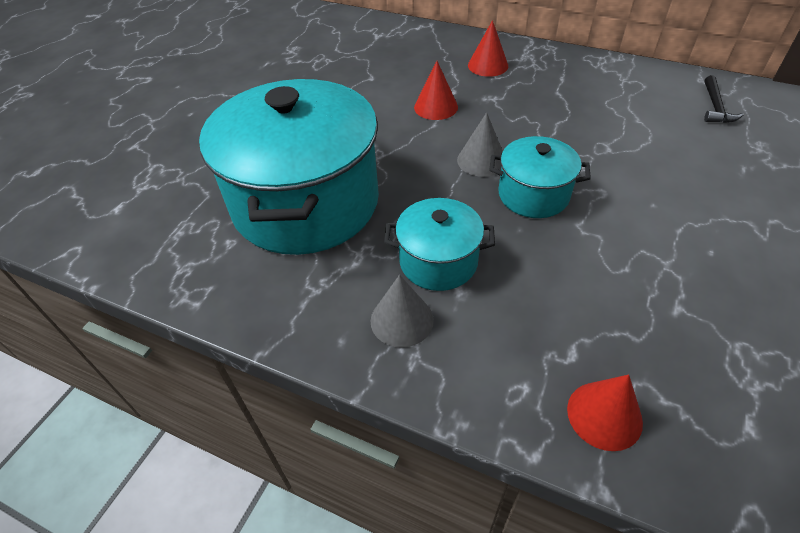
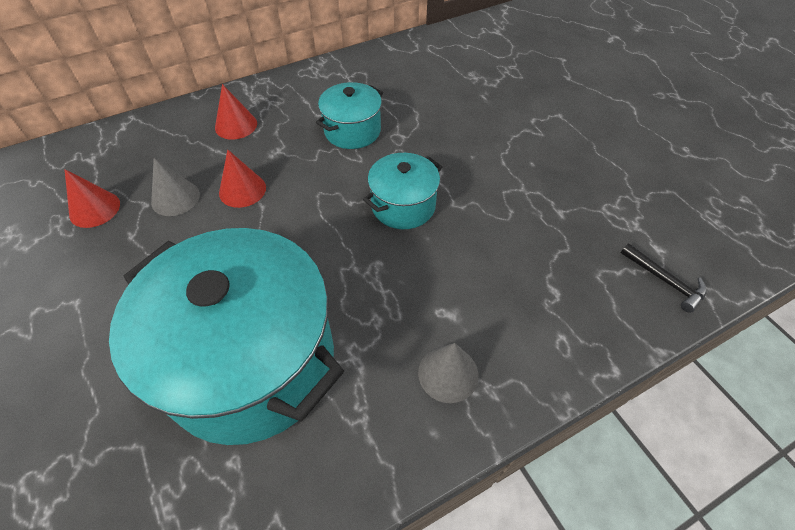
camera: 55 degrees left, 5 degrees up
turquoise pot [384,198,495,291] -> turquoise pot moved to [316,82,383,149]
grey cone [457,113,503,177] -> grey cone moved to [151,158,200,216]
red cone [567,374,643,451] -> red cone moved to [64,169,120,228]
black hammer [704,75,744,123] -> black hammer moved to [621,243,707,313]

